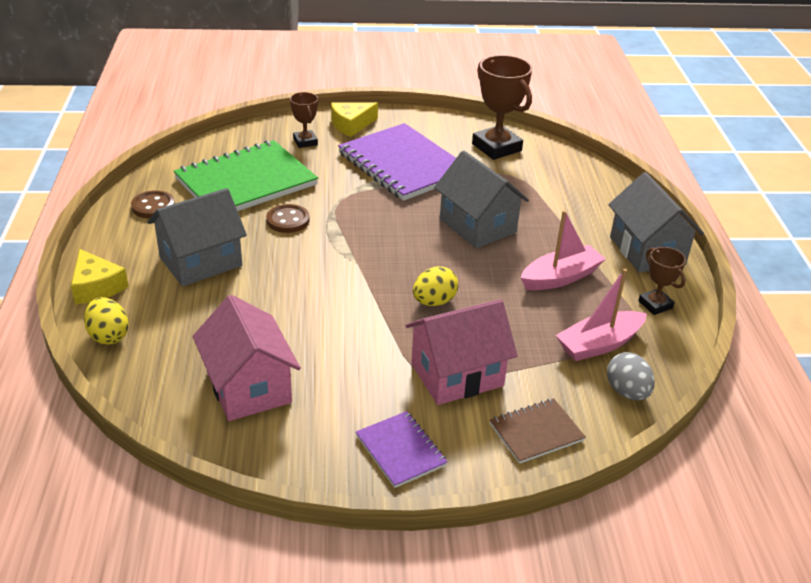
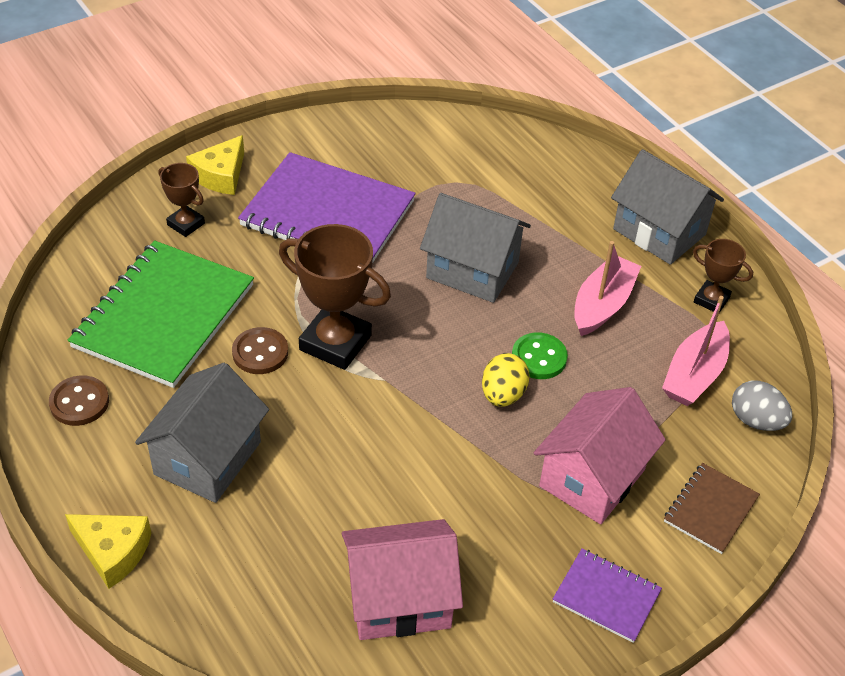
camera: 30 degrees left, 10 degrees up
yellow egg [84,297,129,345] -> none
pink house [193,295,301,421] -> pink house turned 45 degrees counterclockwise [342,519,463,640]
brown trophy [472,55,532,160] -> brown trophy moved to [279,224,391,370]
none -> green button [512,332,568,379]

